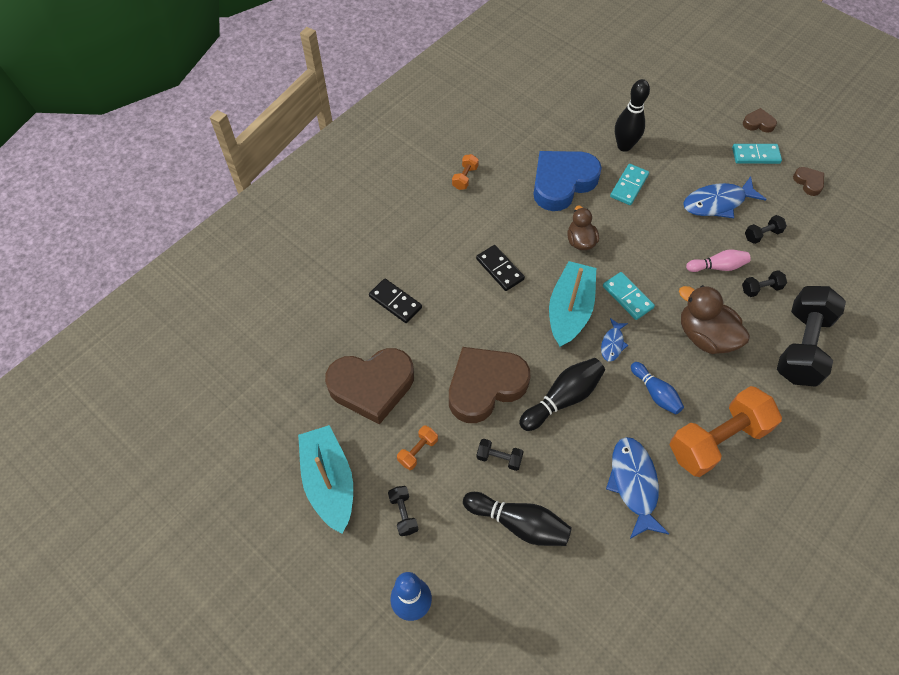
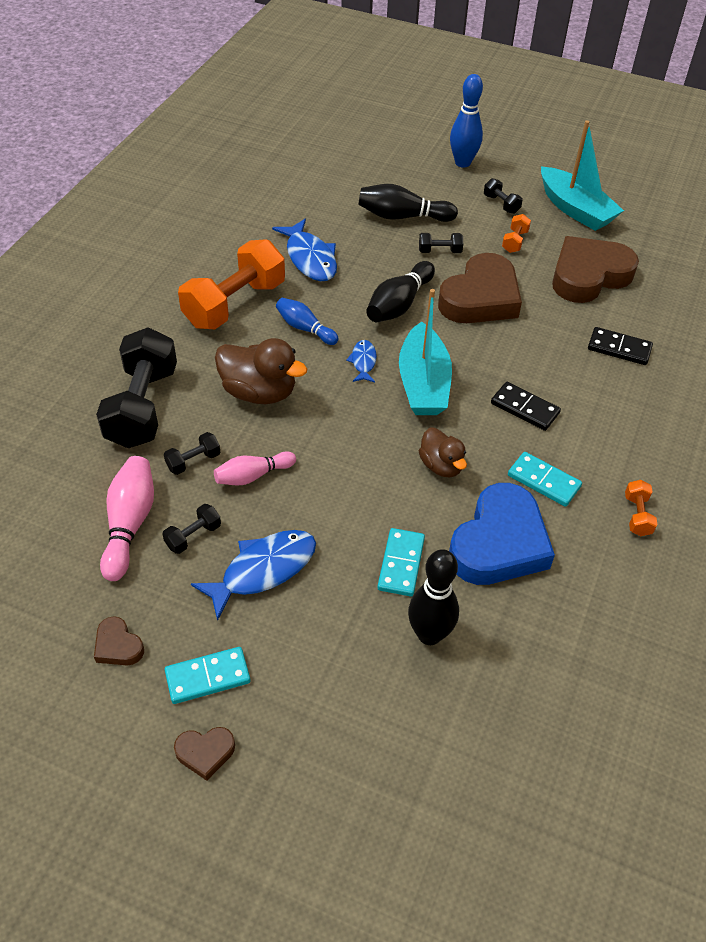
camera: 160 degrees right, 10 degrees down
turquoise domino [603,272,655,320] -> turquoise domino moved to [508,452,582,507]
none -> pink bowling pin [100,456,154,581]

